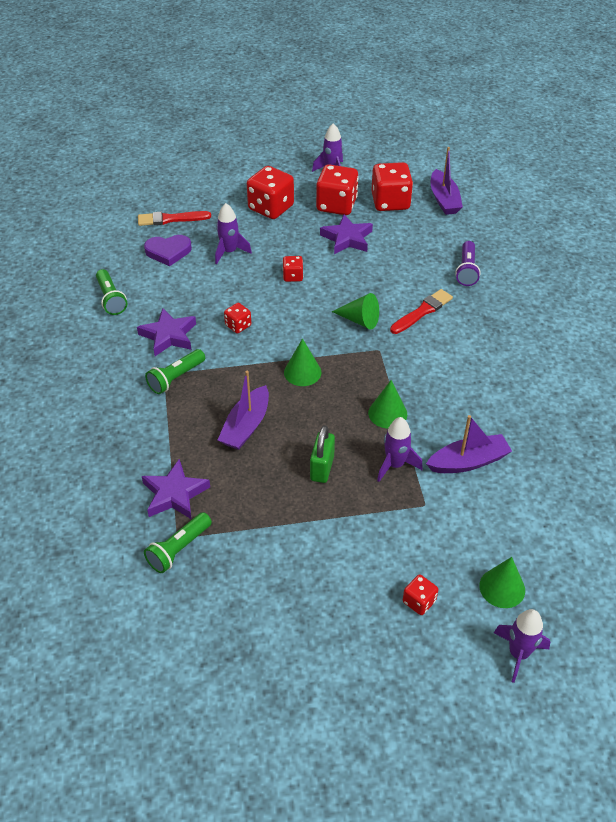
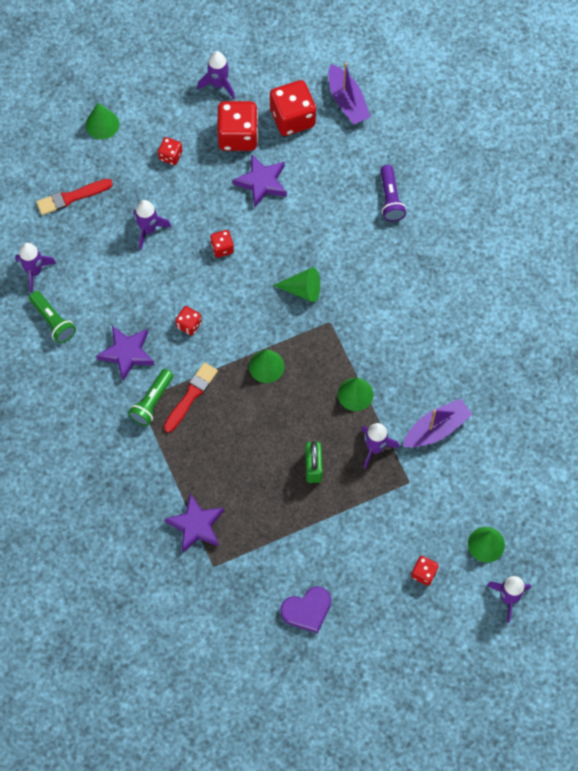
camera: 15 degrees left, 20 degrees up
purple heart [144,235,192,266] -> purple heart moved to [280,586,331,633]
green flashlight [144,512,212,573] -> none
purple boat [218,371,269,450] -> none
red dice [247,166,294,219] -> red dice [158,137,182,165], size x0.50
red brush [390,289,453,334] -> red brush moved to [164,362,218,433]
none -> purple rocket [15,243,57,293]
none -> green cone [86,103,119,139]

